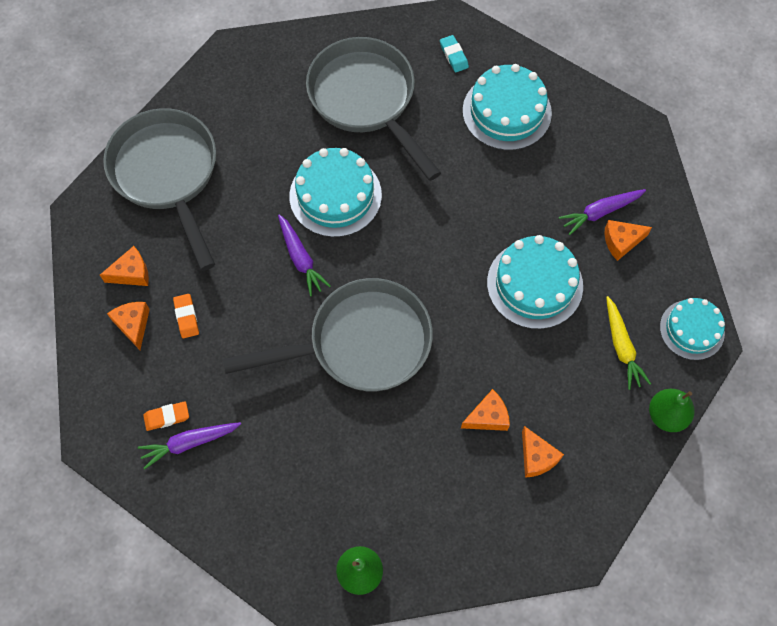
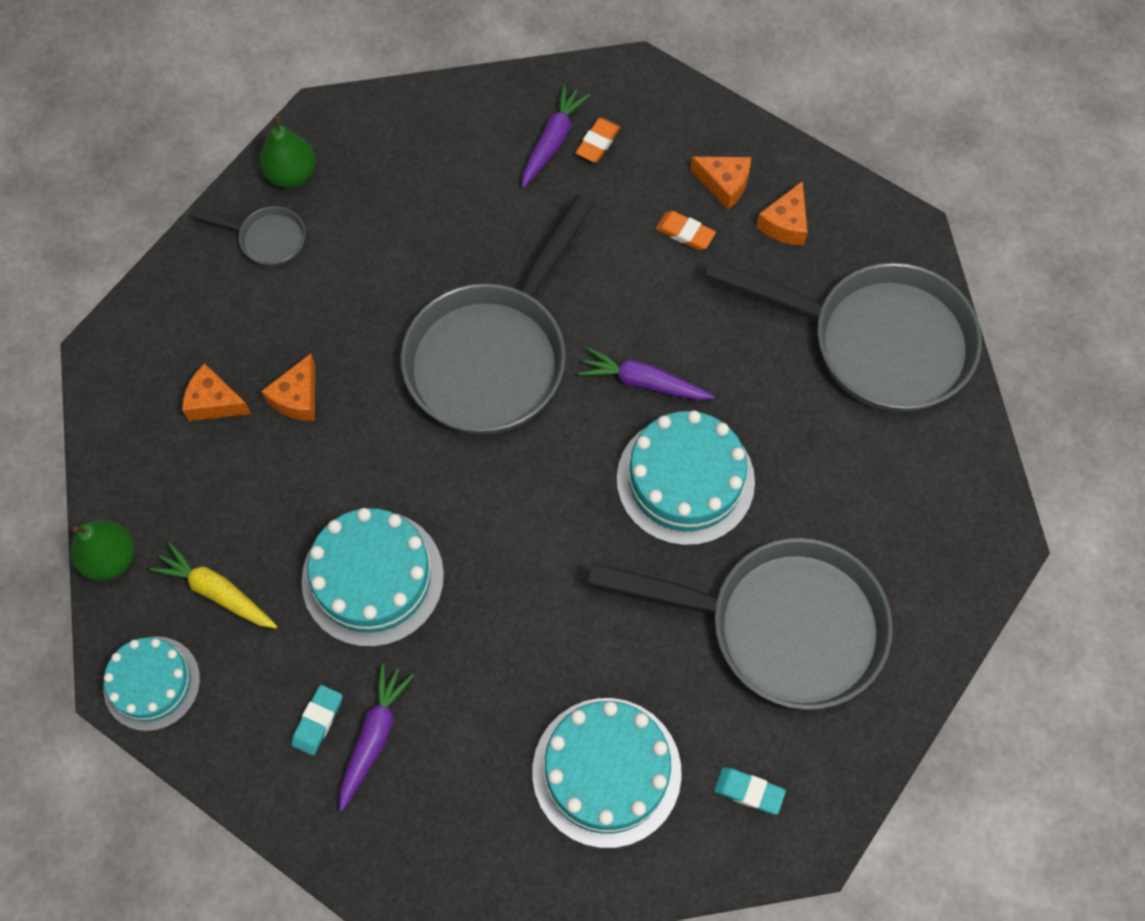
camera: 135 degrees right, 0 degrees up
orange cheese [605,220,652,261] -> turquoise eraser [291,685,342,755]
none -> grey pan [192,206,305,266]

